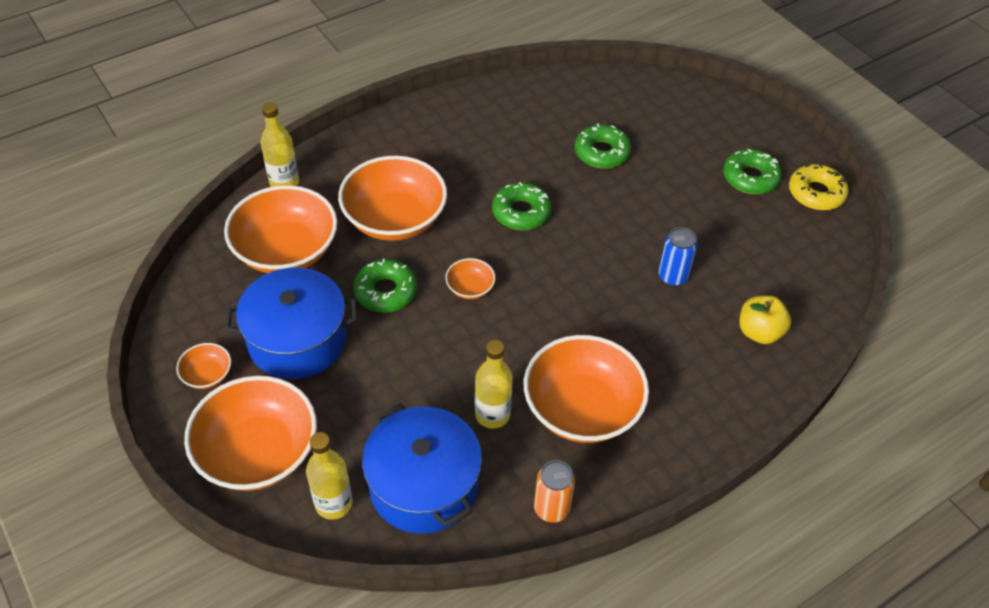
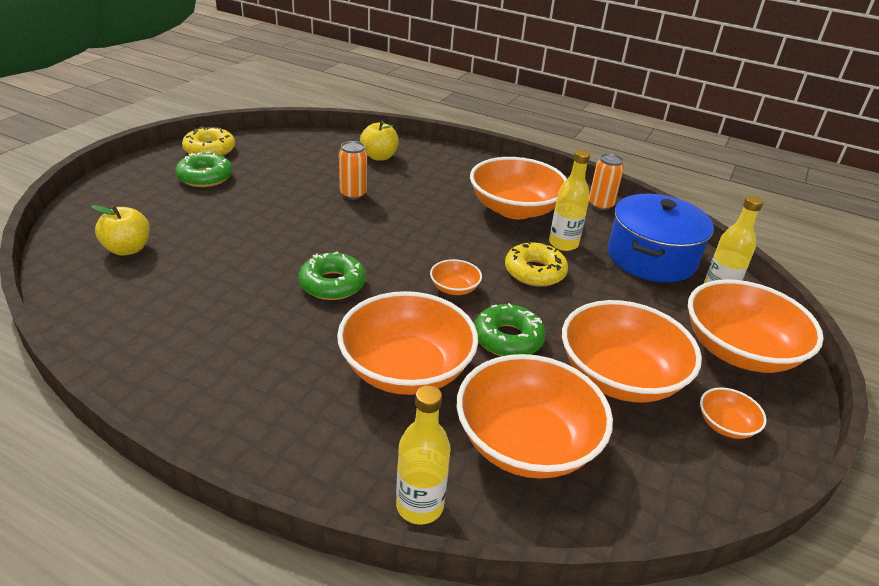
camera: 120 degrees left, 15 degrees down
blue pot [225,268,357,379] -> orange bowl [562,300,702,403]
green donut [575,123,631,169] -> none
blue can [658,227,698,286] -> orange can [339,141,367,200]
none -> yellow apple [91,205,150,256]
none -> yellow donut [505,241,568,287]

